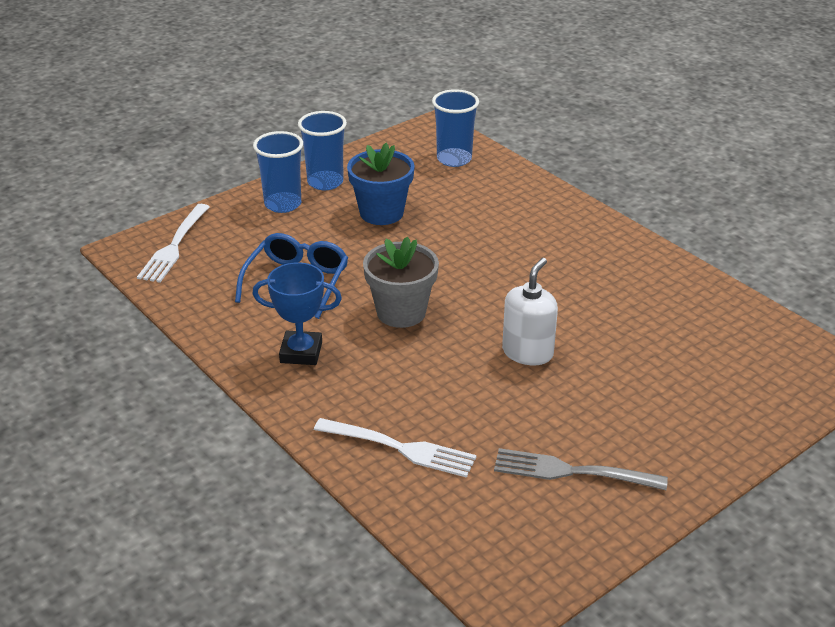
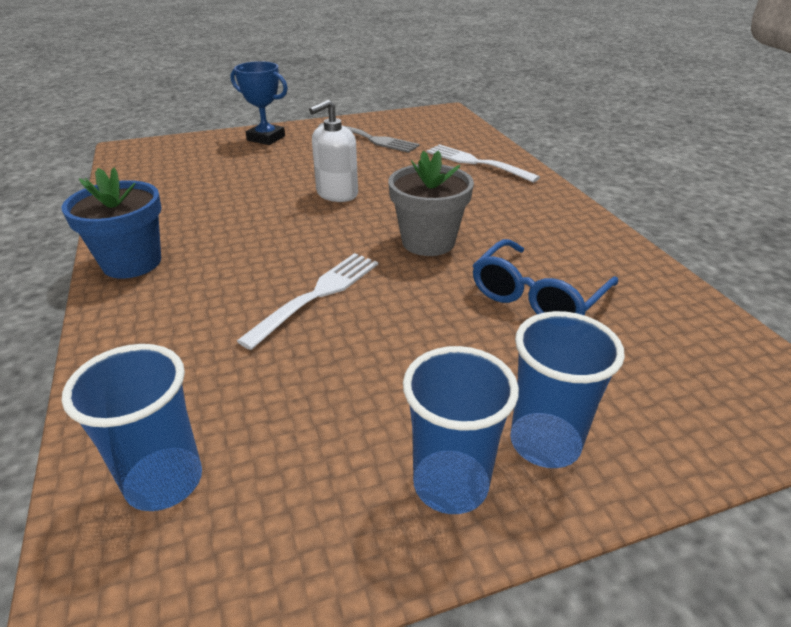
camera: 160 degrees left, 0 degrees up
white fork [137,204,210,283] -> white fork moved to [237,253,378,350]
blue trophy [253,262,342,365] -> blue trophy moved to [231,61,288,145]
blue flower pot [347,142,415,225] -> blue flower pot moved to [62,168,162,278]

